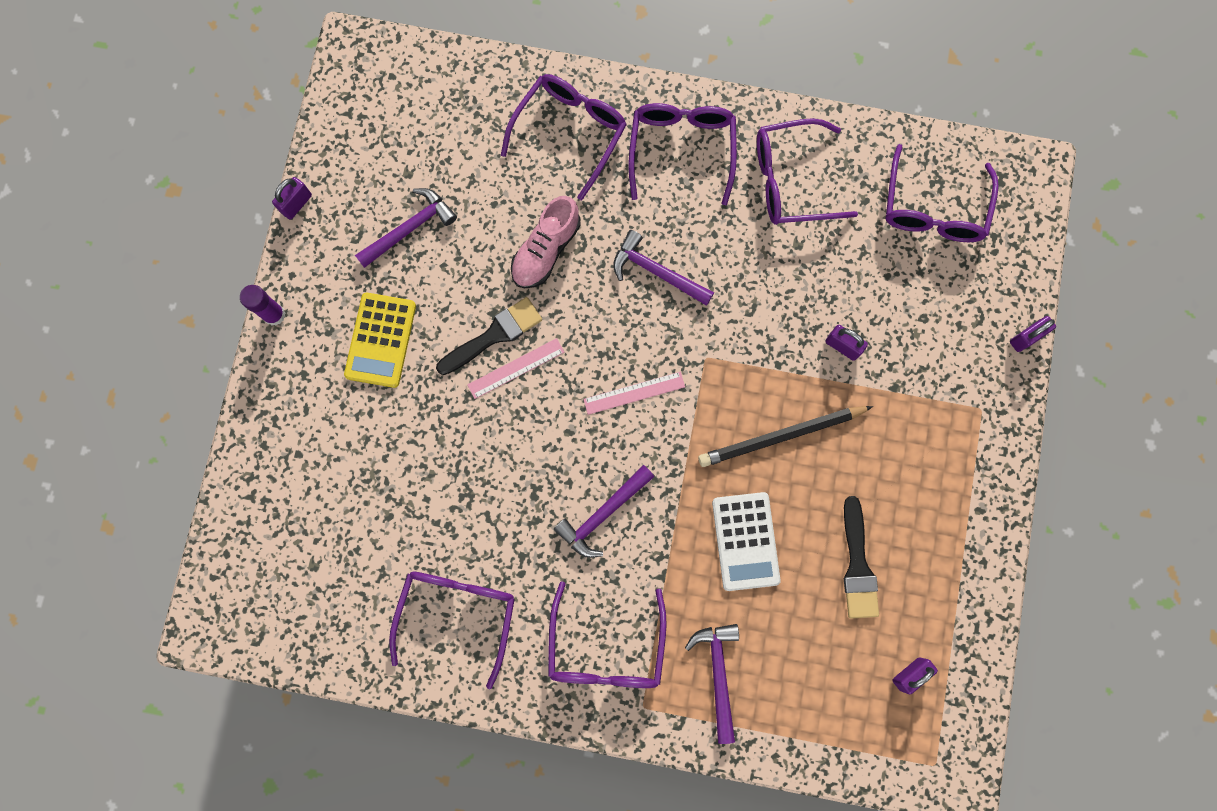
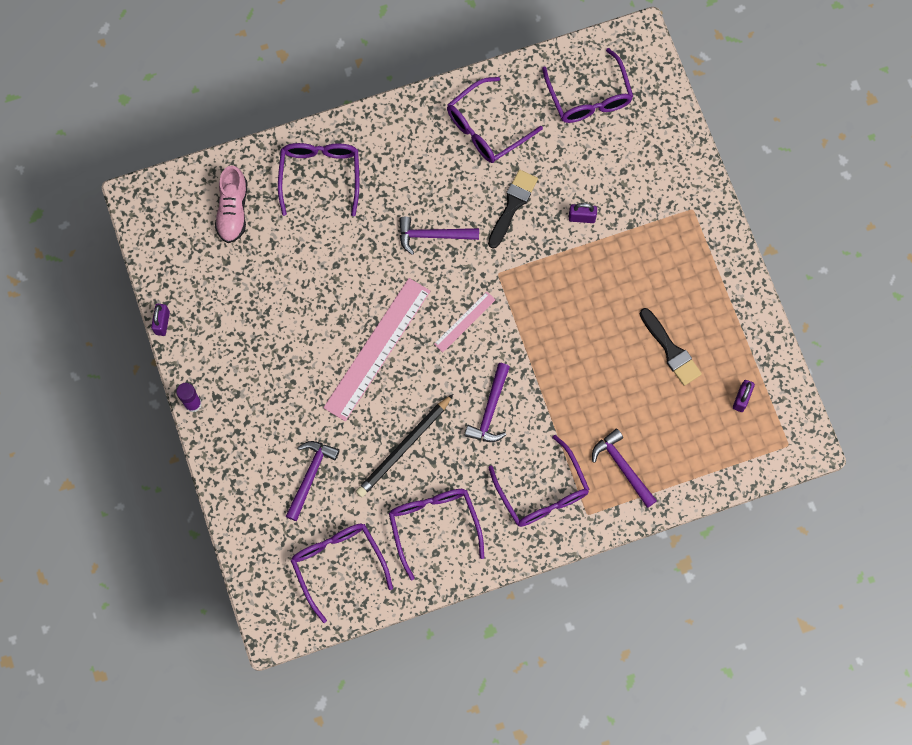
camera: 30 degrees left, 5 degrees down
yellow calculator [344,293,416,388] -> none
purple hammer [355,188,457,268] -> purple hammer moved to [286,441,340,521]
black brush [436,297,542,375] -> black brush moved to [488,170,538,249]
pink ruler [467,338,564,399] -> pink ruler [323,278,431,421], size x2.08
pink shoe [511,196,581,288] -> pink shoe moved to [215,165,247,243]
purple glasses [629,103,737,205] -> purple glasses moved to [291,523,393,623]
black pencil [698,406,873,467] -> black pencil moved to [356,394,453,497]
white calculator [712,492,781,591] -> none
purple padlock [1010,316,1056,352] -> none

